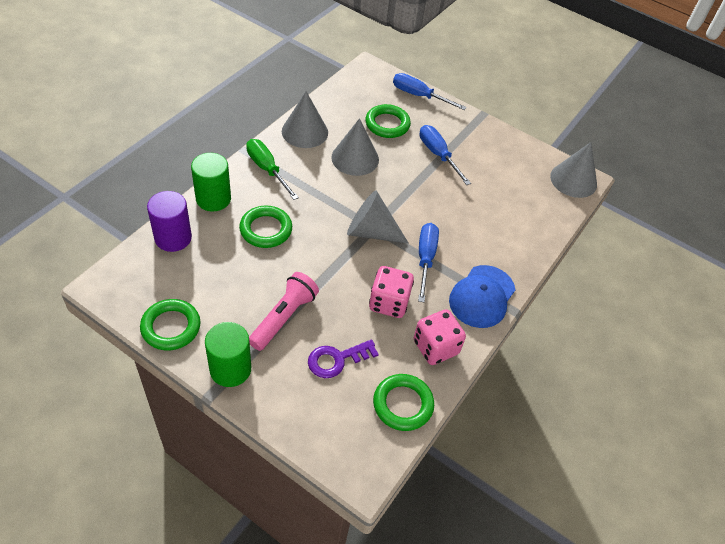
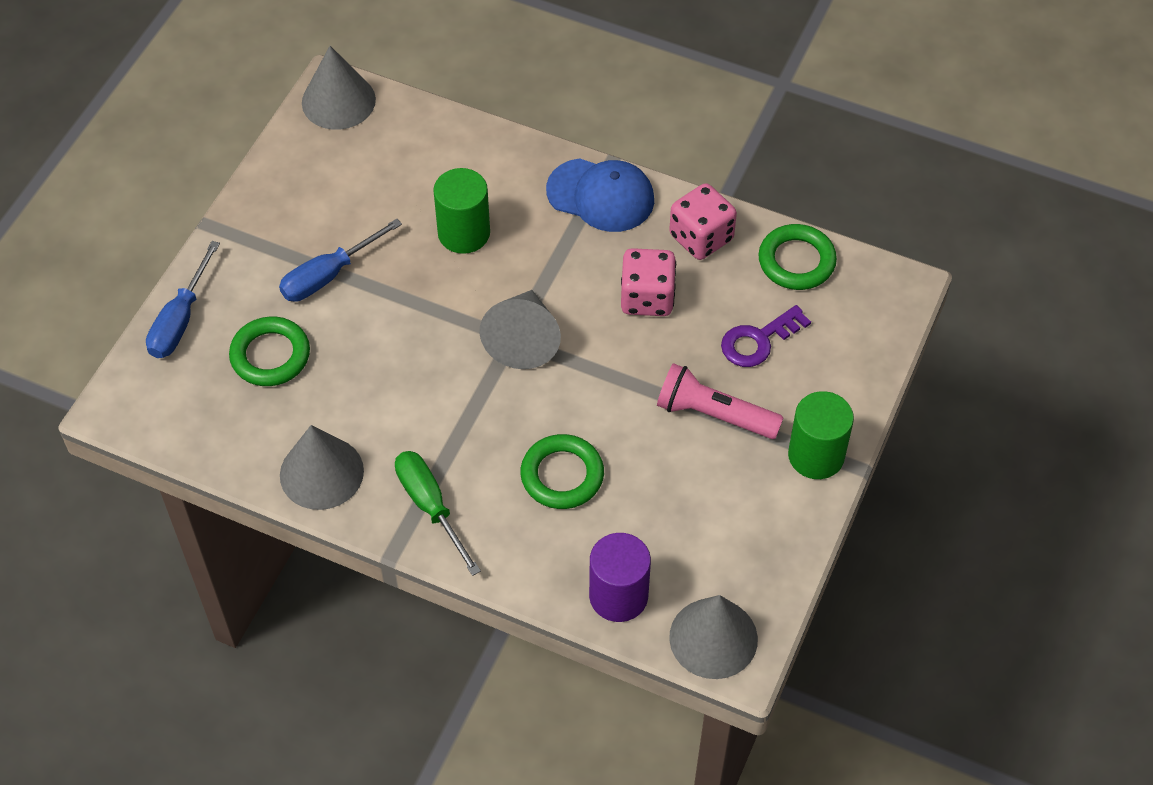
camera: 95 degrees left, 5 degrees up
green ring [140,299,201,350] -> none
green cylinder [191,153,231,212] -> green cylinder moved to [433,168,490,254]
green screwdriver [246,139,299,200] -> green screwdriver turned 105 degrees clockwise [395,451,481,576]
purple key [308,339,379,378] -> purple key turned 90 degrees clockwise [721,305,811,367]
grey cone [331,118,379,176] -> grey cone moved to [669,595,758,679]
blue screwdriver [418,223,439,302] -> none

